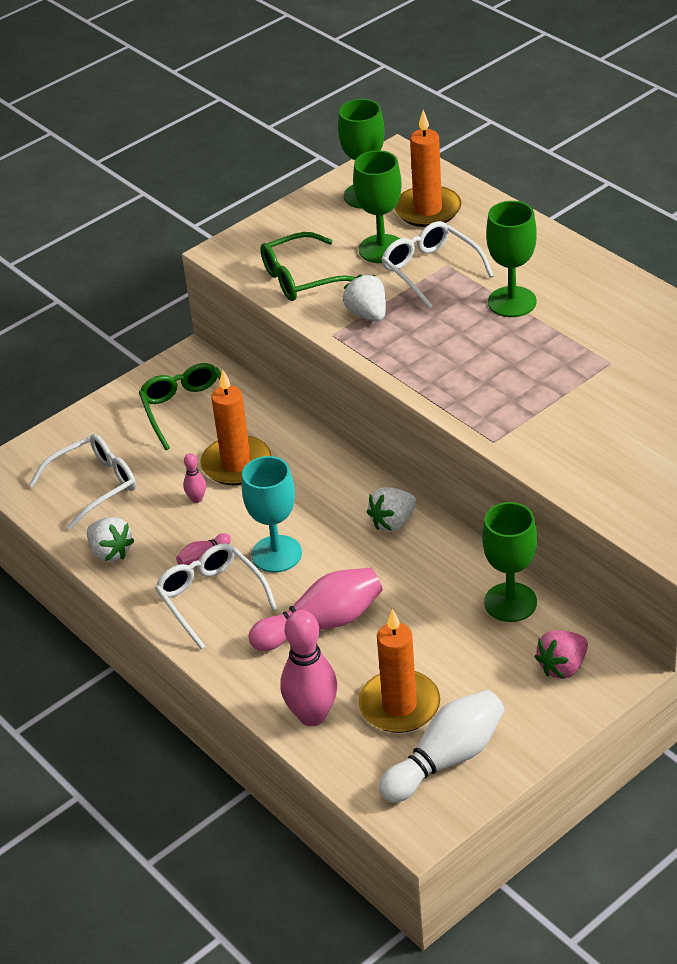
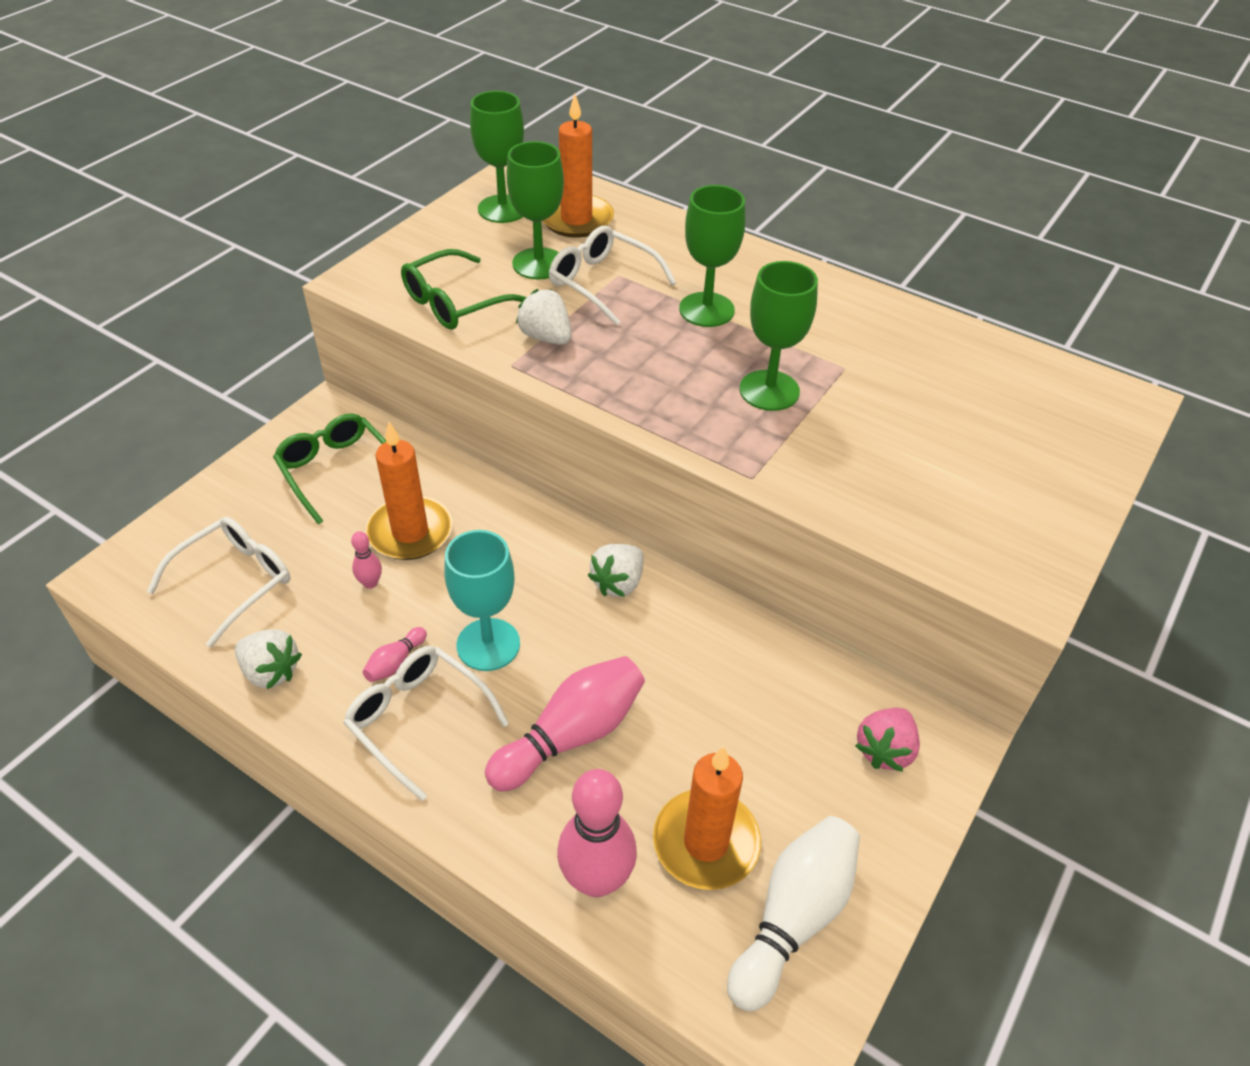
camera: 20 degrees left, 5 degrees up
green goblet [482,502,537,622] -> green goblet moved to [740,261,818,411]

